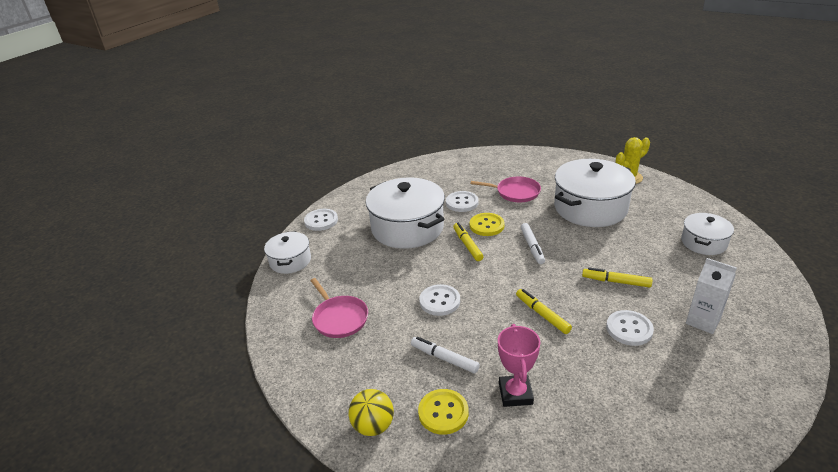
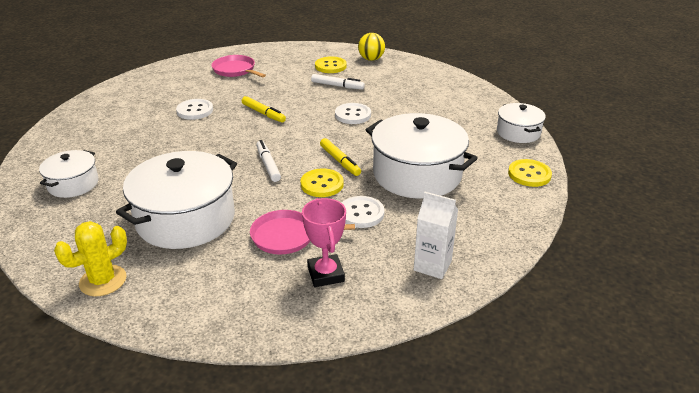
camera: 165 degrees right, 0 degrees up
white button [304,209,338,231] -> yellow button [508,159,552,187]
pink pan [311,278,368,338] -> pink pan moved to [211,55,266,77]
pink trophy [498,324,540,407] -> pink trophy moved to [302,198,346,287]
yellow marker [582,267,652,288] -> none
white carton [686,258,737,334] -> white carton moved to [414,192,458,279]

